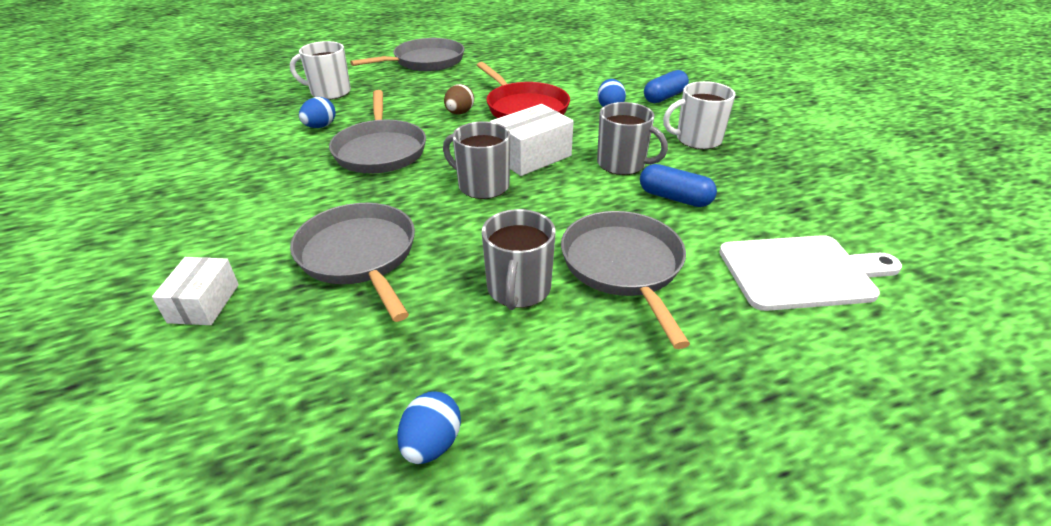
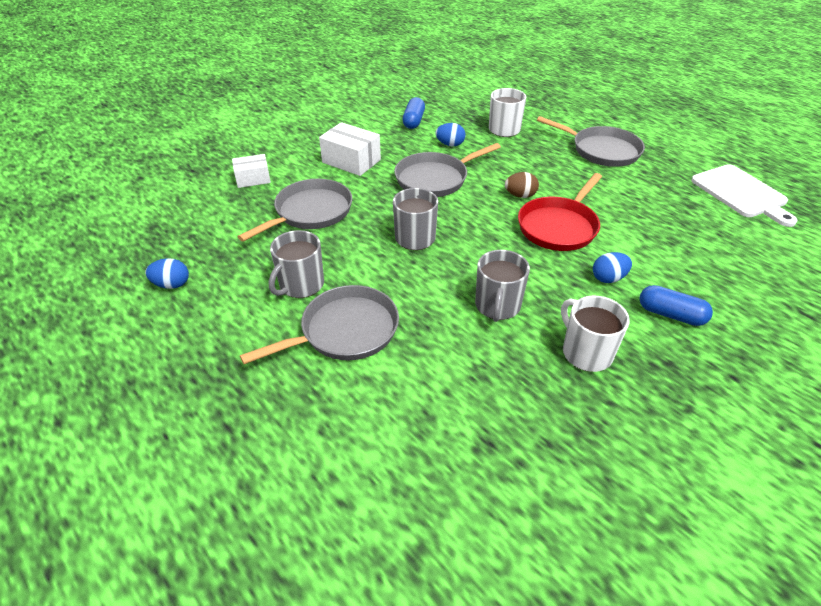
camera: 70 degrees right, 5 degrees up
grey mug [482,209,556,310] -> grey mug turned 45 degrees counterclockwise [269,230,324,298]
white box [490,104,574,176] -> white box moved to [319,122,381,176]
blue capsule [640,164,717,207] -> blue capsule moved to [403,97,425,129]
white cutting board [719,235,902,311] -> white cutting board moved to [691,164,797,227]

